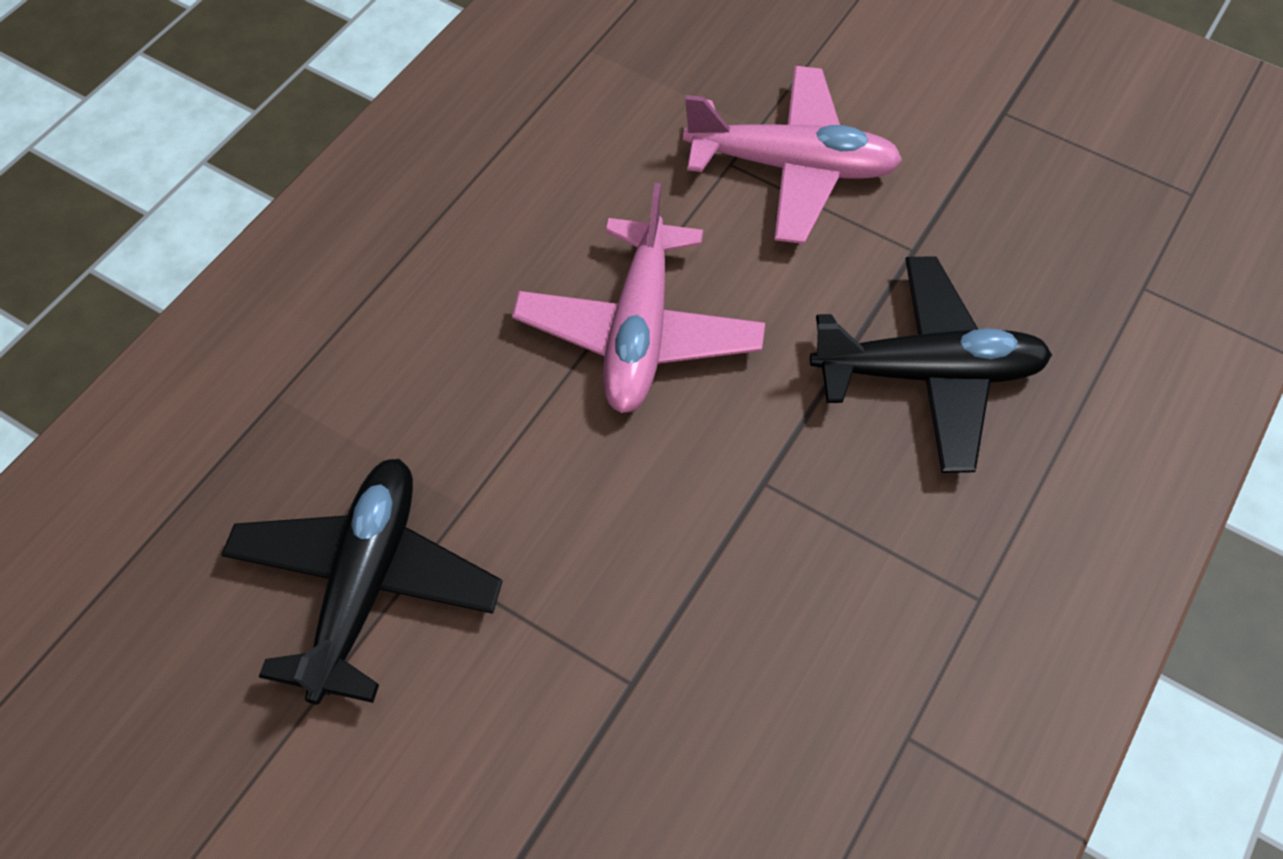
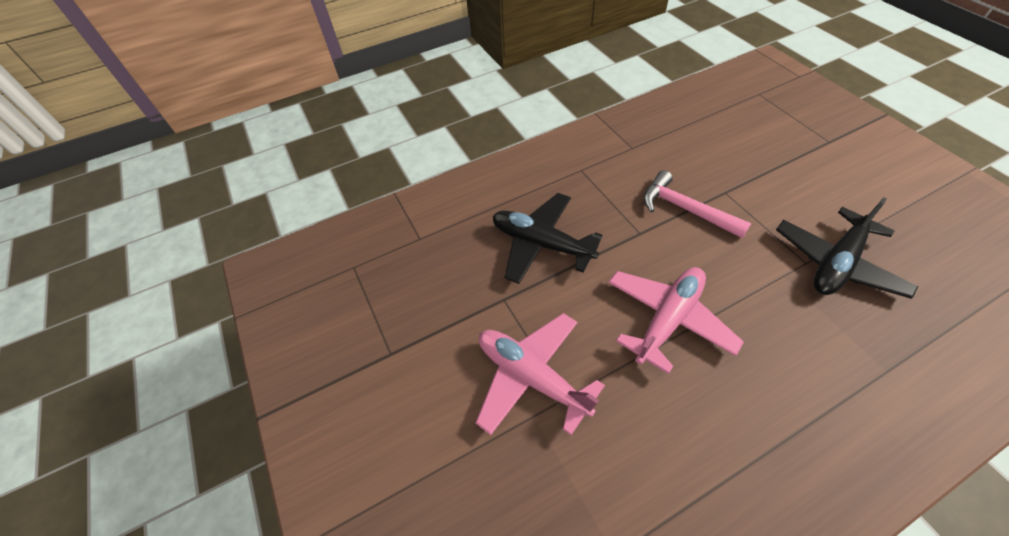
camera: 145 degrees left, 5 degrees down
none -> pink hammer [643,170,751,238]

